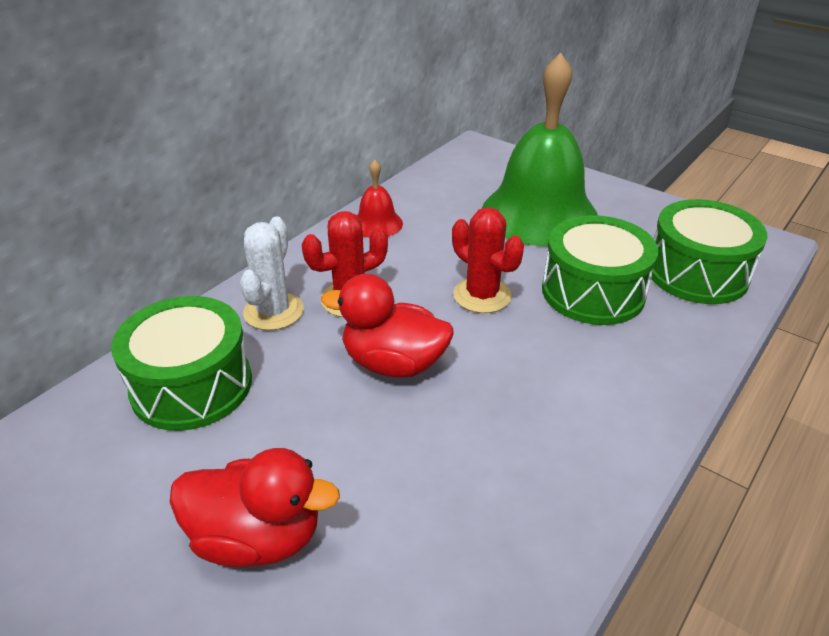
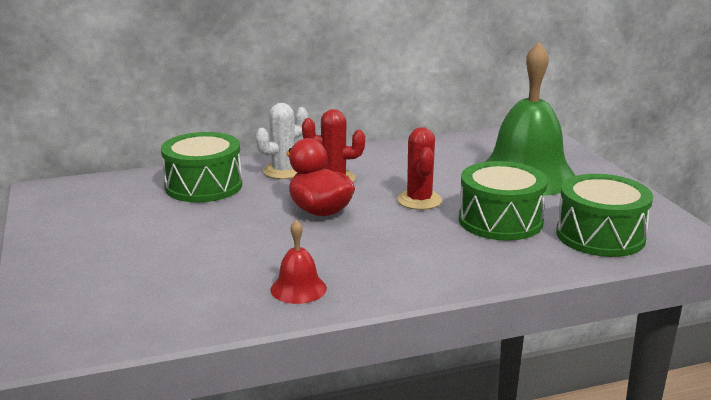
camera: 35 degrees right, 15 degrees down
red duck [170,448,340,567] -> none
red bell [357,159,403,238] -> red bell moved to [271,220,327,304]

